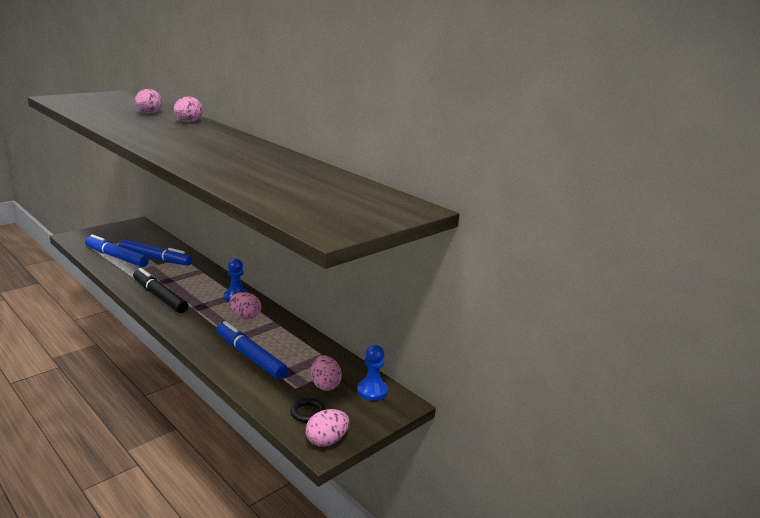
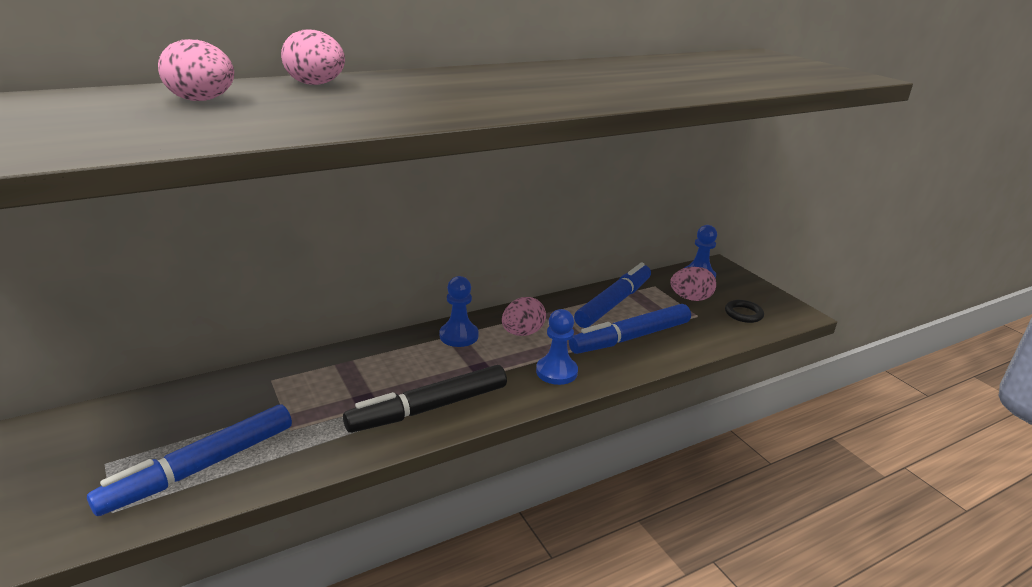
camera: 75 degrees left, 5 degrees up
blue marker [119,239,192,266] -> blue marker moved to [574,263,651,328]
pink egg [306,409,349,447] -> none
none -> blue pawn [536,309,578,385]

